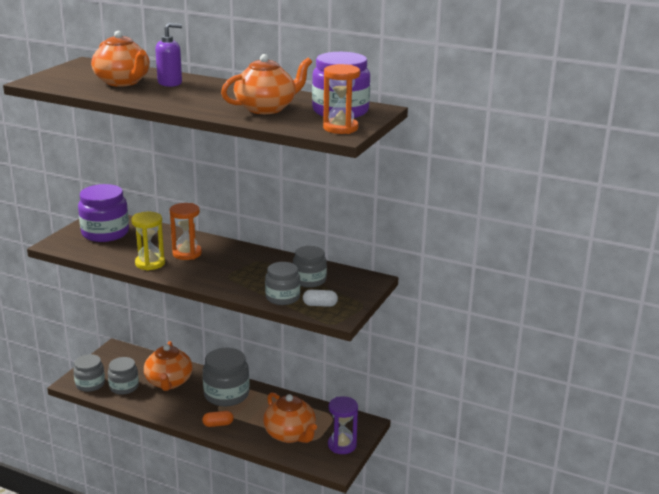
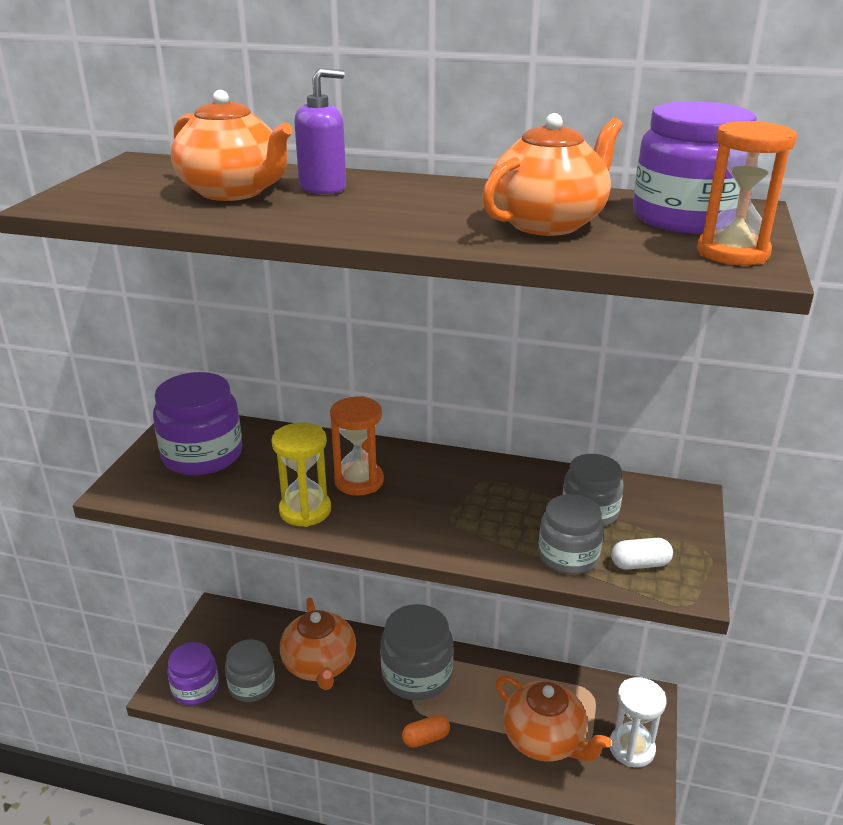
camera: 10 degrees left, 5 degrees up
grey jar [73,354,105,392] -> purple jar [167,642,219,705]
purple hourglass [328,396,358,454] -> white hourglass [610,677,667,767]

